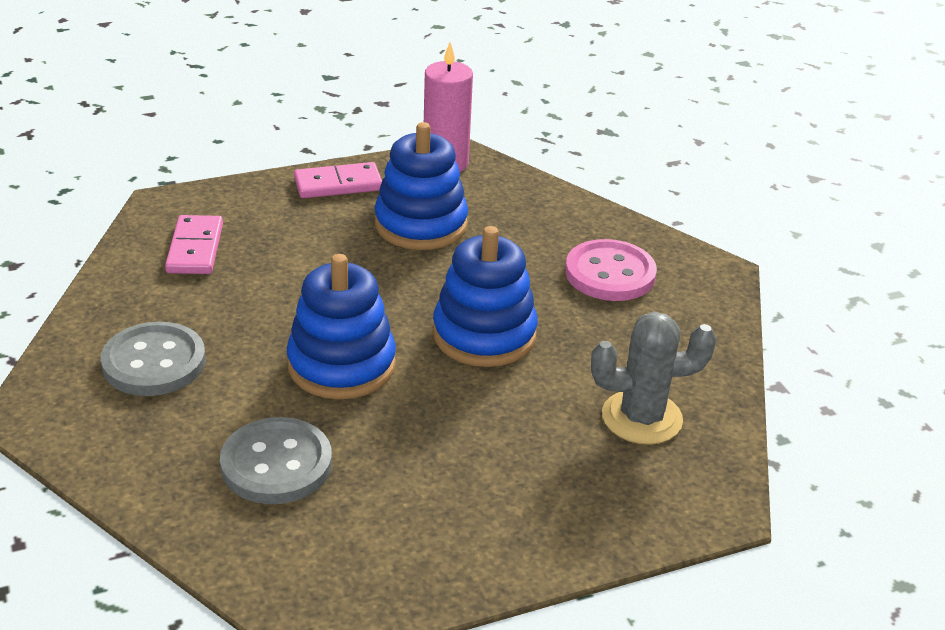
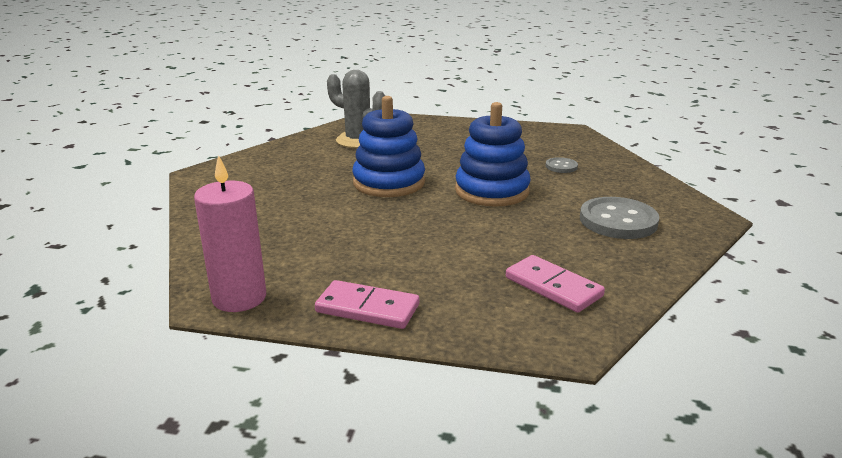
camera: 145 degrees left, 10 degrees down
pink domino [165,215,223,274] -> pink domino turned 75 degrees counterclockwise [506,255,605,313]
grey button [220,417,332,504] -> grey button [546,157,578,173], size x0.50
blue stacking toy [375,122,468,250] -> none
pink button [565,239,657,301] -> none

